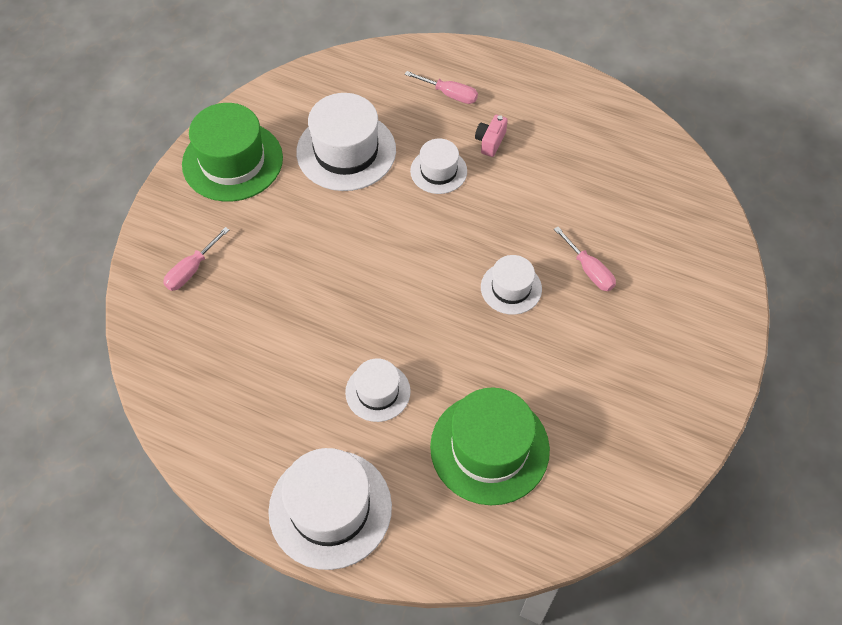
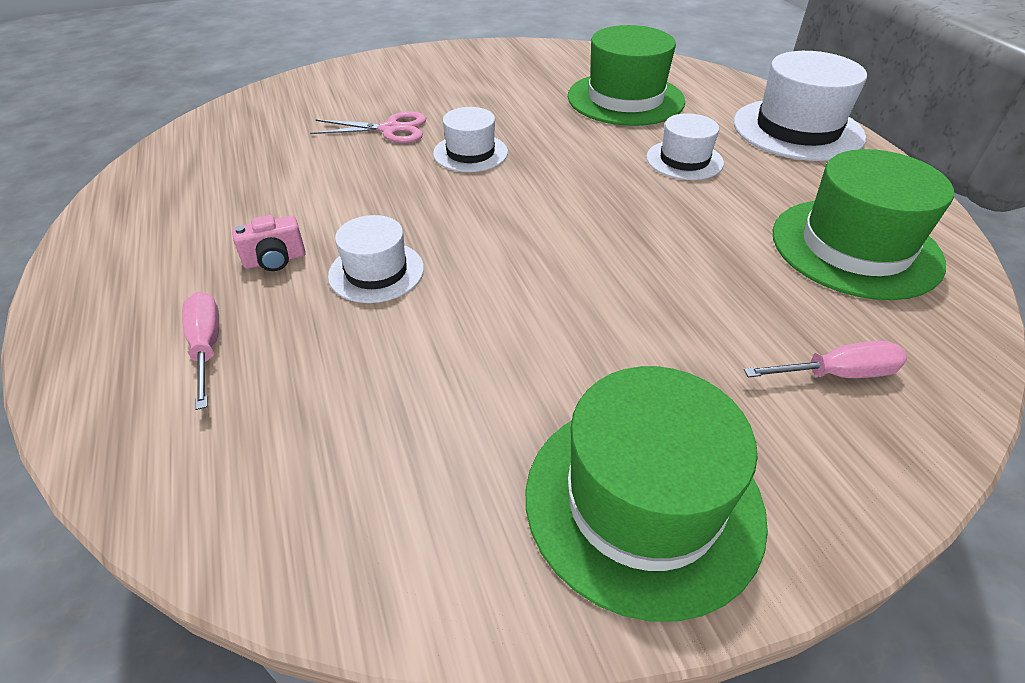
camera: 135 degrees left, 15 degrees down
white hat [296,93,396,191] -> none
pink screwdriver [554,227,616,291] -> pink scissors [310,111,426,143]
none -> green hat [773,149,954,300]

